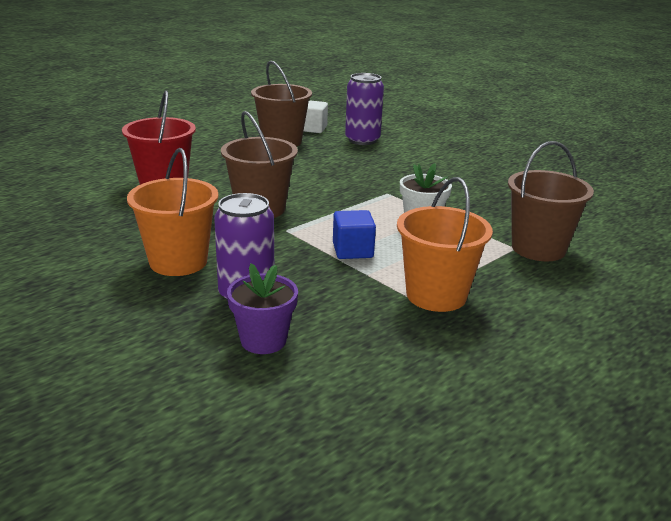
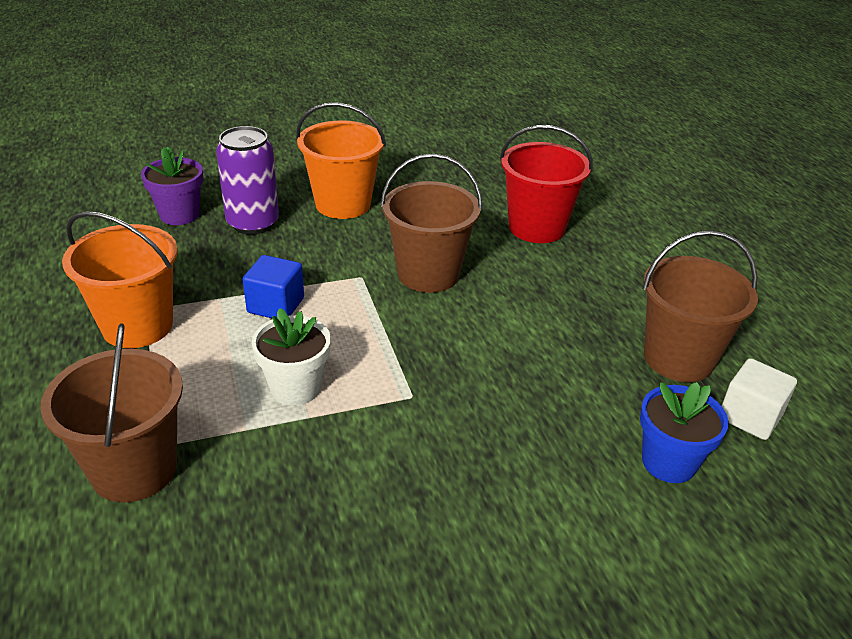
camera: 115 degrees right, 10 degrees up
purple can [345,73,384,145] -> blue flower pot [640,382,729,483]

